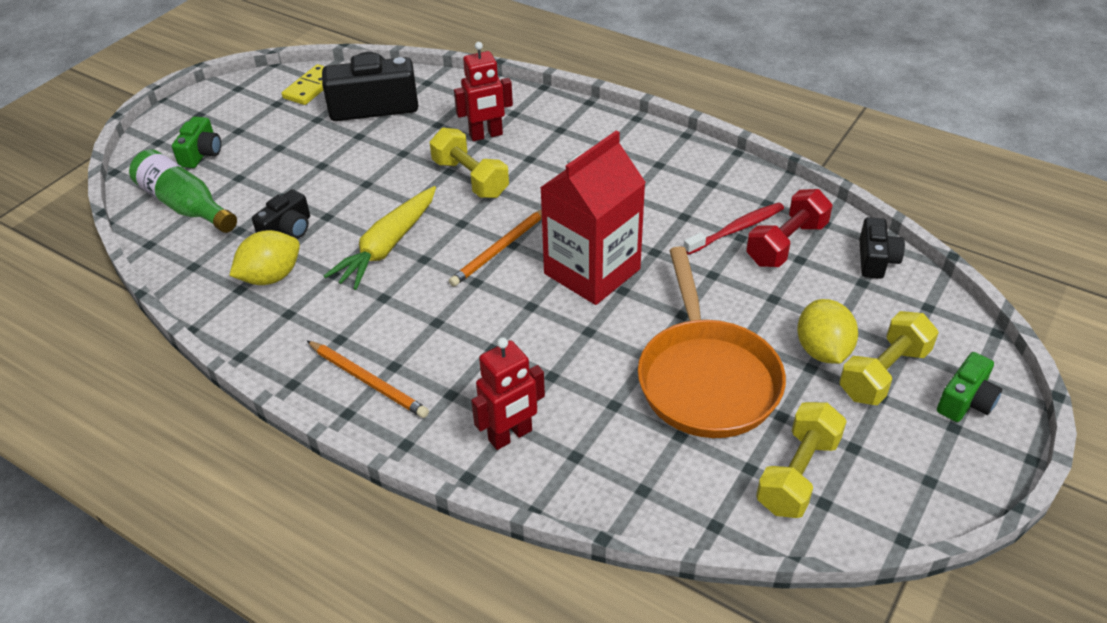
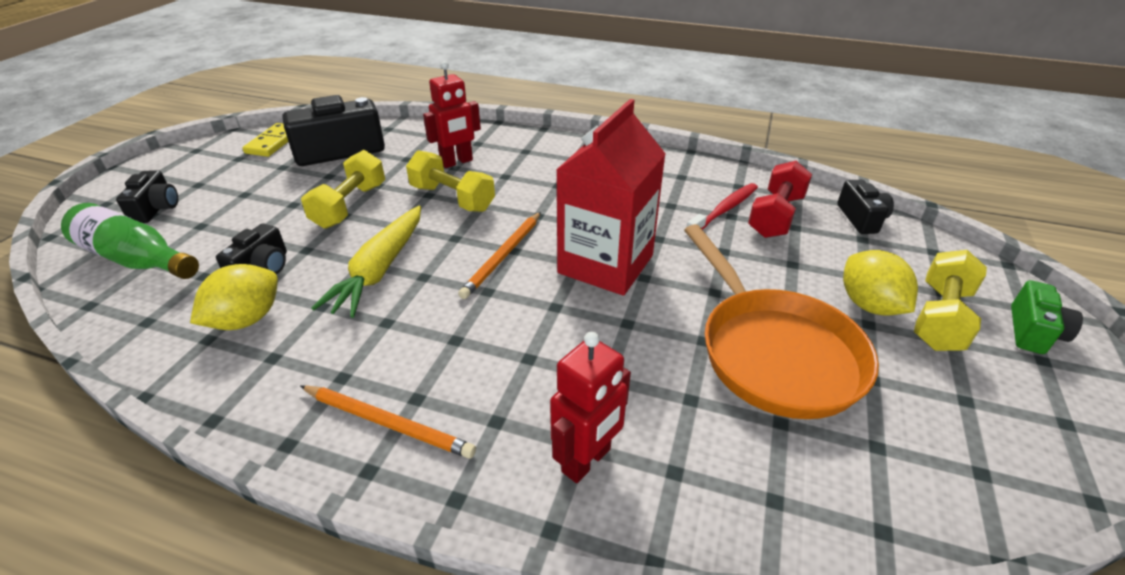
camera: 15 degrees left, 5 degrees down
green camera [172,116,221,168] -> black camera [116,170,178,223]
yellow dumbbell [756,402,847,518] -> yellow dumbbell moved to [301,150,385,229]

